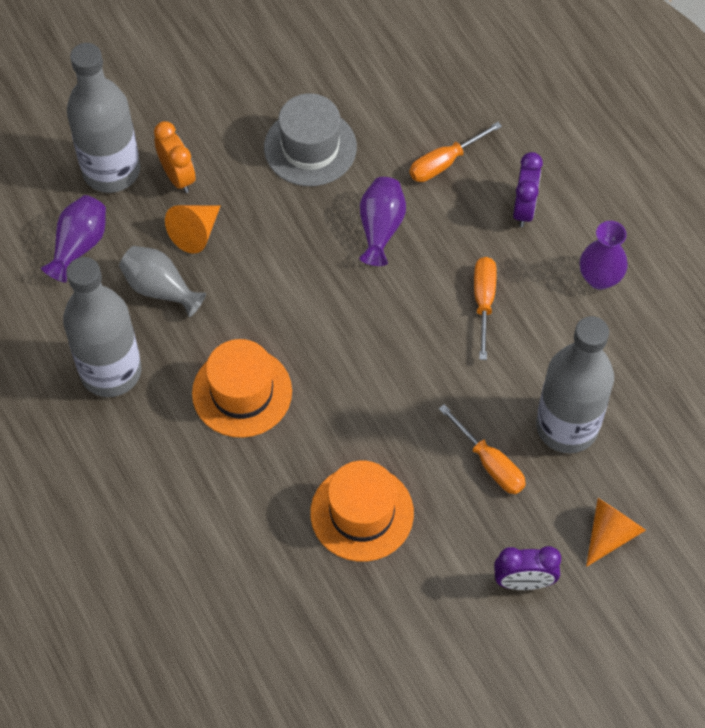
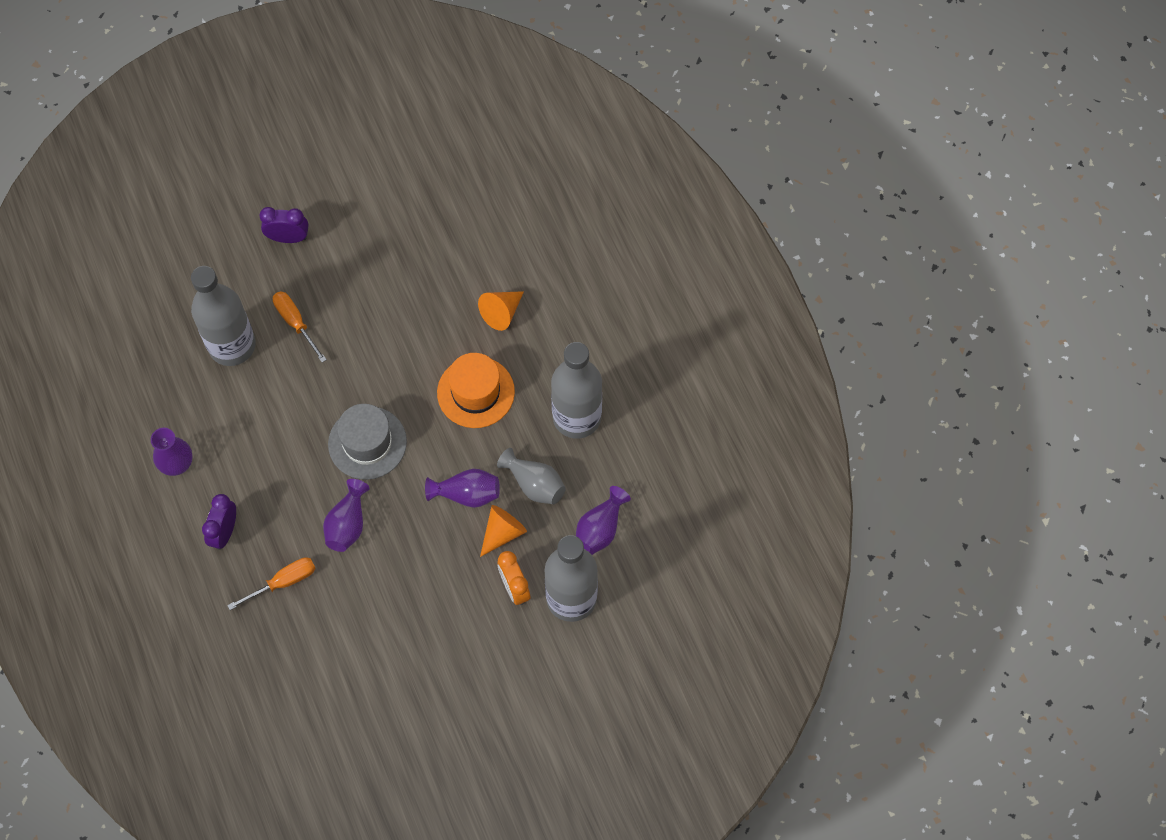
camera: 175 degrees left, 5 degrees up
grey hat [264,93,357,186] -> grey hat moved to [328,404,407,480]
orange hat [310,460,414,562] -> none
orange screwdriver [474,257,497,360] -> none
orange cone [586,498,646,567] -> orange cone moved to [478,291,524,331]
none -> purple vase [425,469,500,508]

